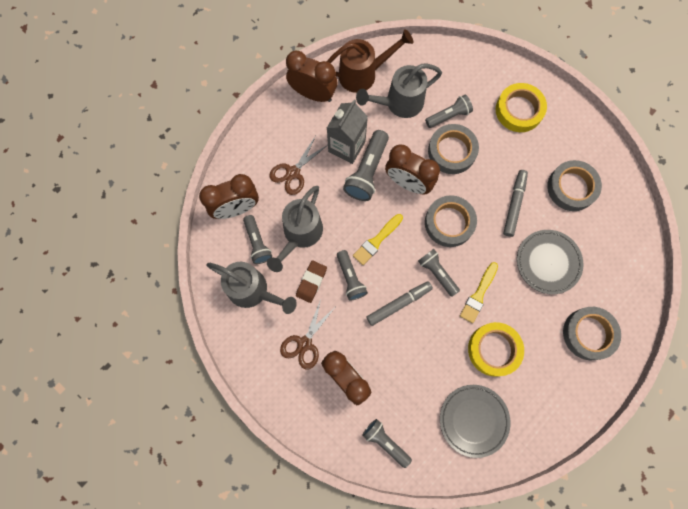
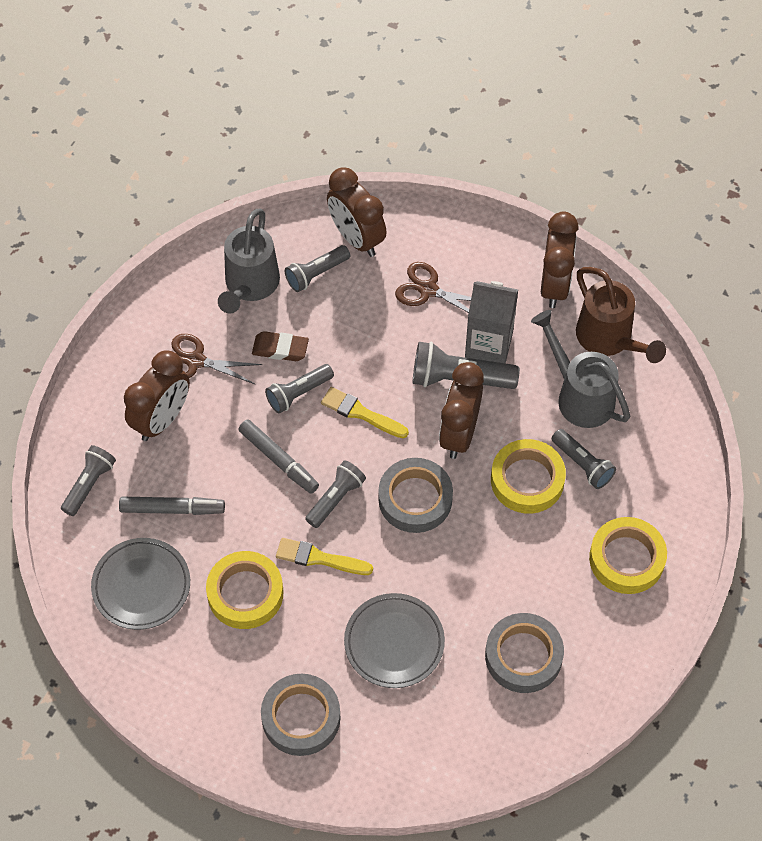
camera: 75 degrees right, 15 degrees down
grey watering can [267,186,323,272] -> none
grey tape [428,124,479,174] -> yellow tape [491,439,566,514]
grey marker [503,170,528,237] -> grey marker moved to [119,497,225,515]

